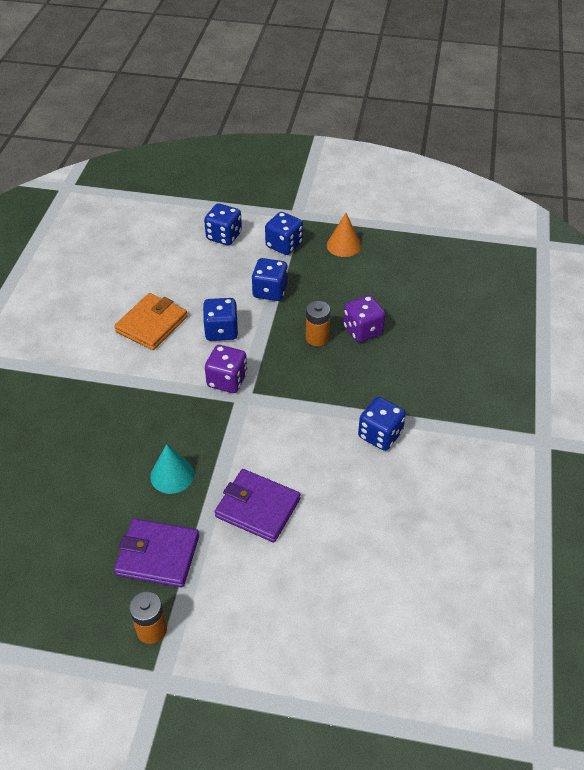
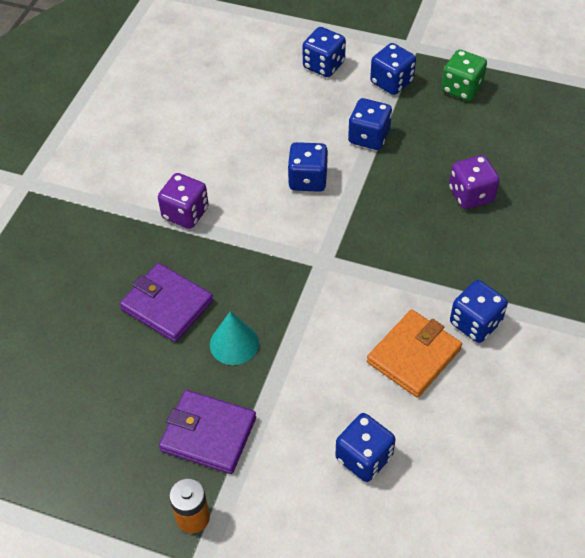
camera: 10 degrees right, 5 degrees up
orange wallet [114,293,187,350] -> orange wallet moved to [367,310,462,398]
purple dice [205,345,247,393] -> purple dice moved to [158,173,209,229]
purple wallet [215,469,300,542] -> purple wallet moved to [120,263,213,342]
orange battery [306,301,330,346] -> none
orange cone [327,213,361,257] -> green dice [441,50,487,101]
none -> blue dice [335,413,396,482]

